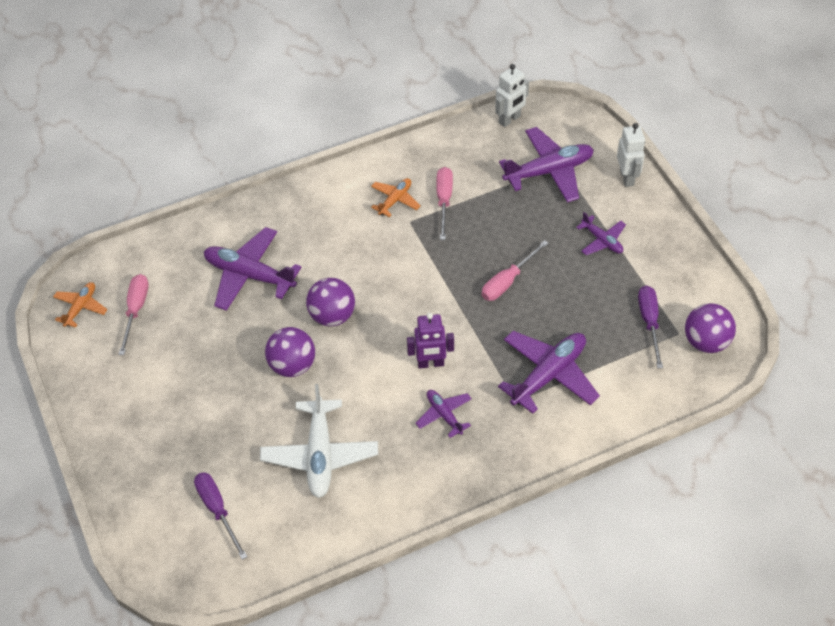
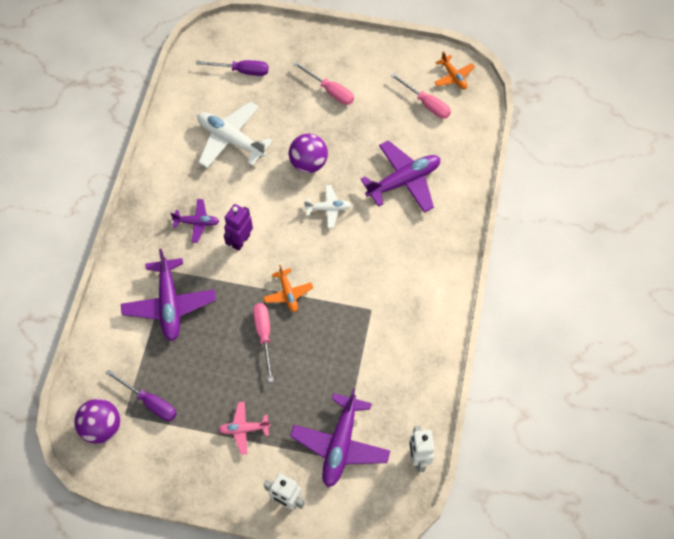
camera: 125 degrees right, 10 degrees up
purple ball [306,278,355,326] -> white plane [304,185,351,228]
orange plane [371,178,421,217] -> orange plane moved to [263,265,313,312]
pink screwdriver [436,167,453,240] -> pink screwdriver moved to [294,62,354,105]
purple plane [576,212,626,255] -> pink plane [218,402,271,455]

